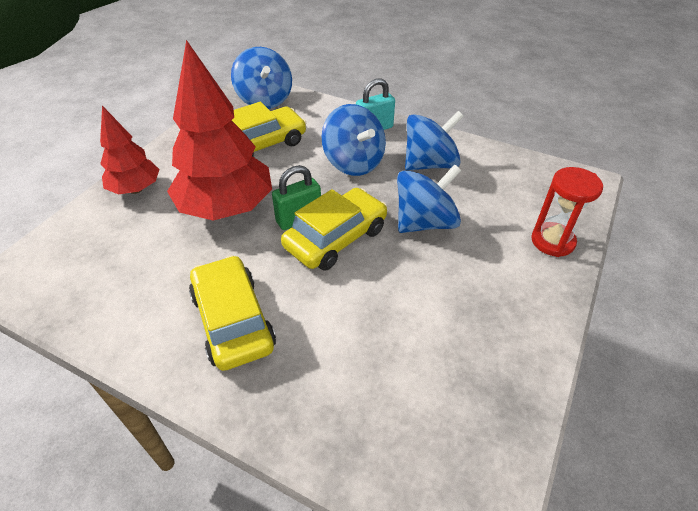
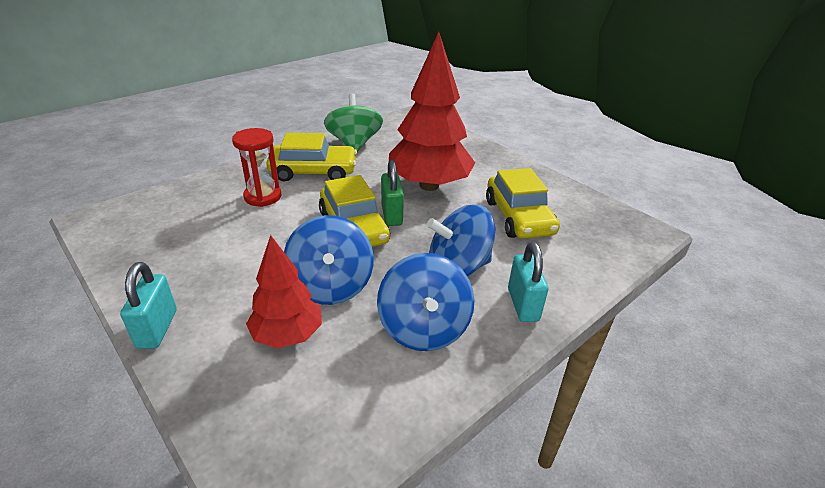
camera: 110 degrees right, 10 degrees down
red tree [100,106,160,194] -> red tree moved to [246,235,322,348]
blue spinning top [231,47,292,109] -> none
red hourglass [531,167,603,257] -> red hourglass moved to [232,128,281,207]
none -> turquoise padlock [120,262,177,349]
none -> green spinning top [324,93,383,152]

